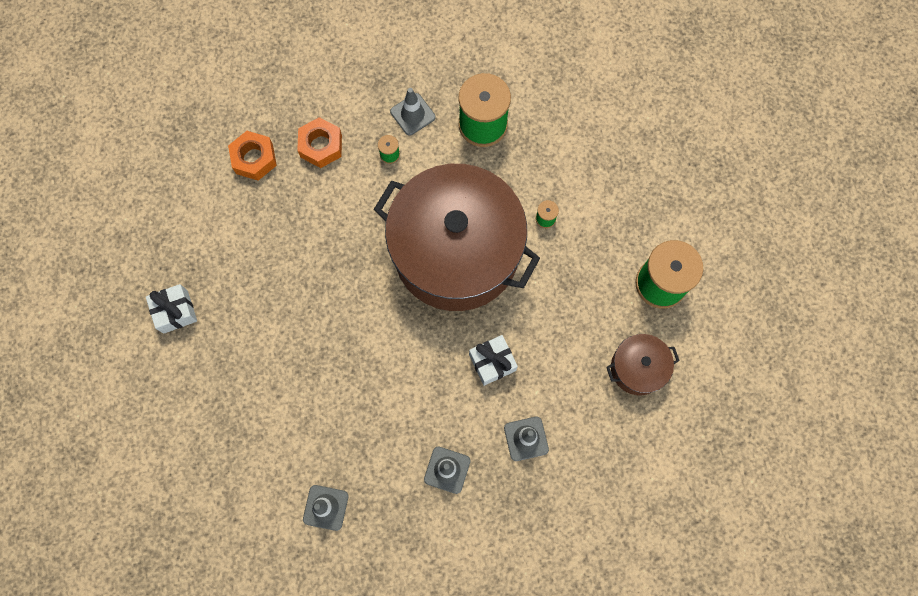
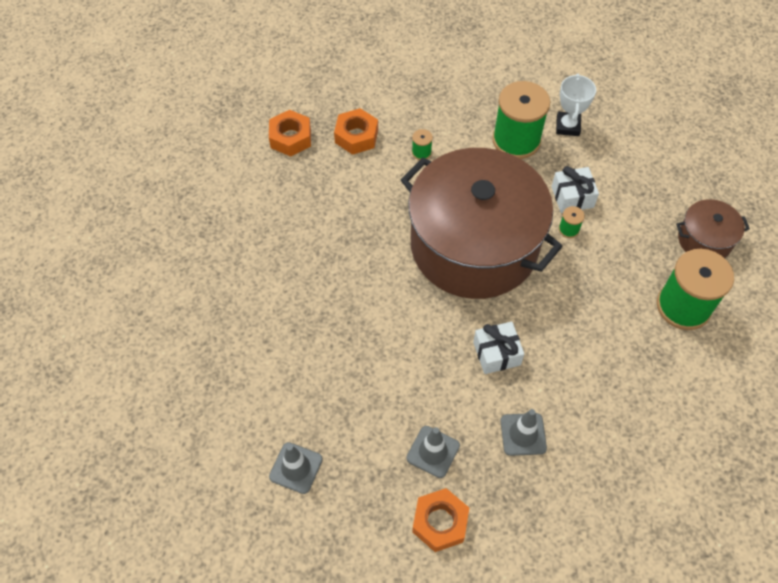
camera: 10 degrees right, 15 degrees down
white gift [146,284,197,334] -> white gift moved to [551,166,599,213]
grey traffic cone [390,88,436,136] -> none
brown pot [606,334,680,395] -> brown pot moved to [676,199,750,258]
none -> orange nut [412,488,469,552]
none -> white trophy [556,74,596,136]

